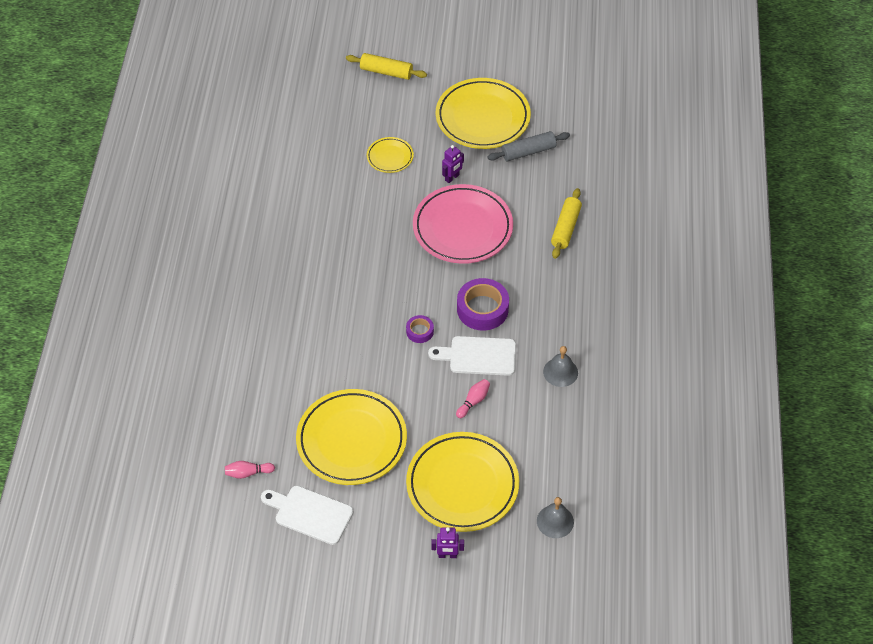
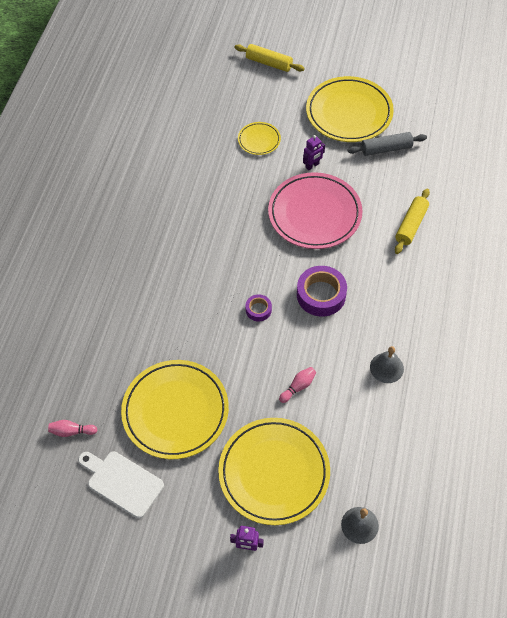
camera: 10 degrees right, 5 degrees up
white cutting board [428,336,516,376] -> none

